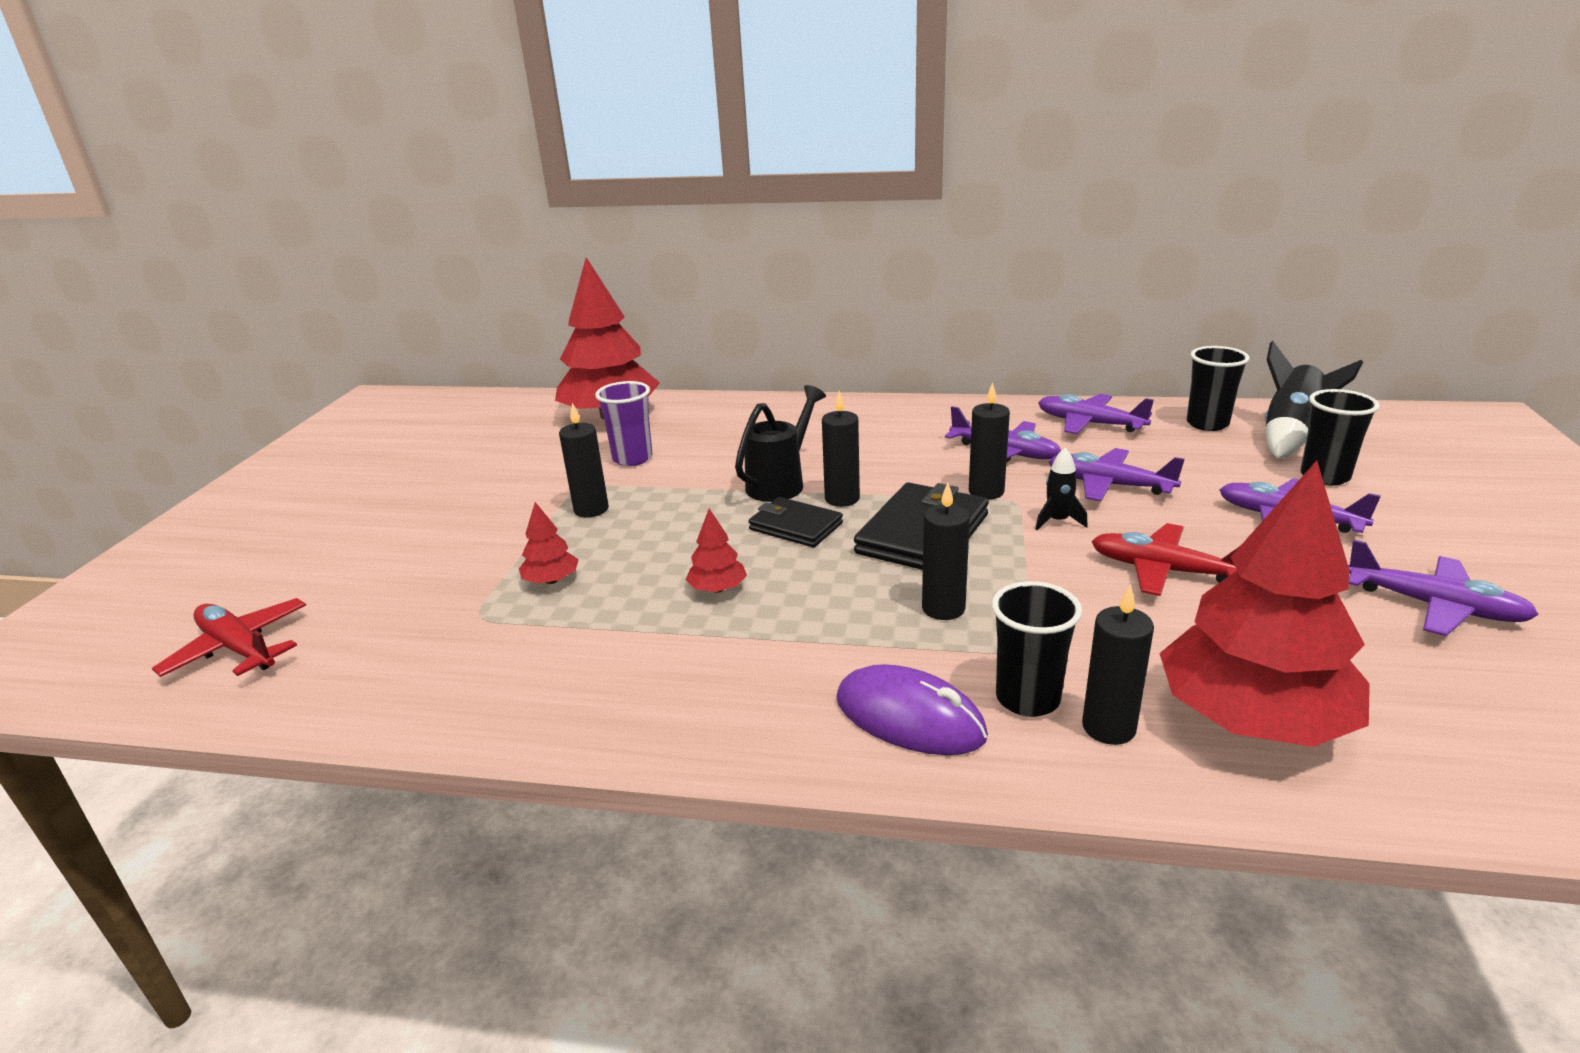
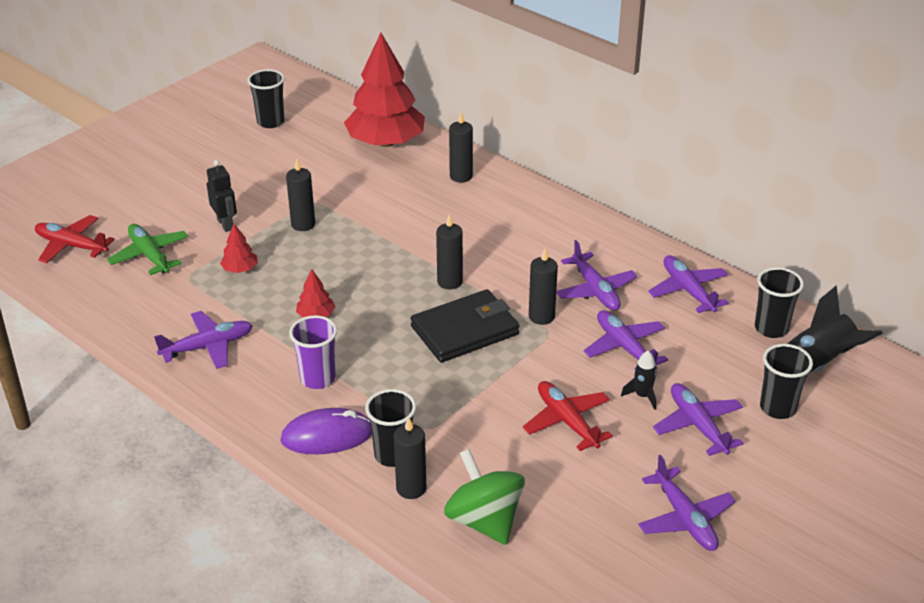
camera: 30 degrees right, 10 degrees up
red plane [152,598,306,677] -> red plane turned 45 degrees counterclockwise [35,215,115,263]
purple cup [595,381,653,466] -> purple cup moved to [289,315,337,389]
black watering can [735,385,826,502] -> none
black wallet [749,497,843,547] -> none
purple mouse [836,664,988,755] -> purple mouse turned 75 degrees counterclockwise [280,408,372,454]
black candle [922,483,970,620] -> black candle moved to [449,112,473,182]
black rocket [1035,447,1088,530] -> black rocket moved to [621,351,657,410]
red tree [1159,460,1370,747] -> green spinning top [444,449,525,545]
none -> green plane [107,224,188,275]
none -> purple plane [154,311,253,369]
none -> black robot [207,160,237,232]
none -> black cup [247,69,285,128]

